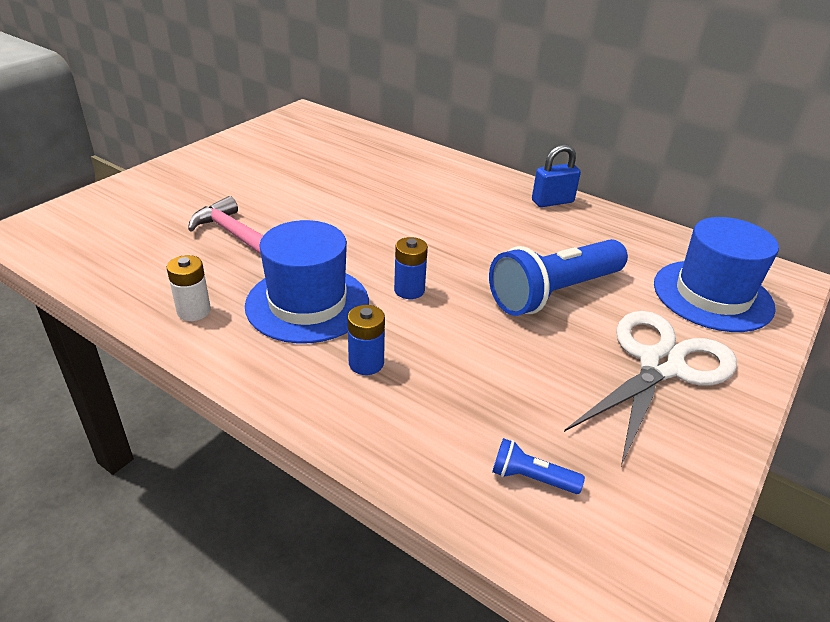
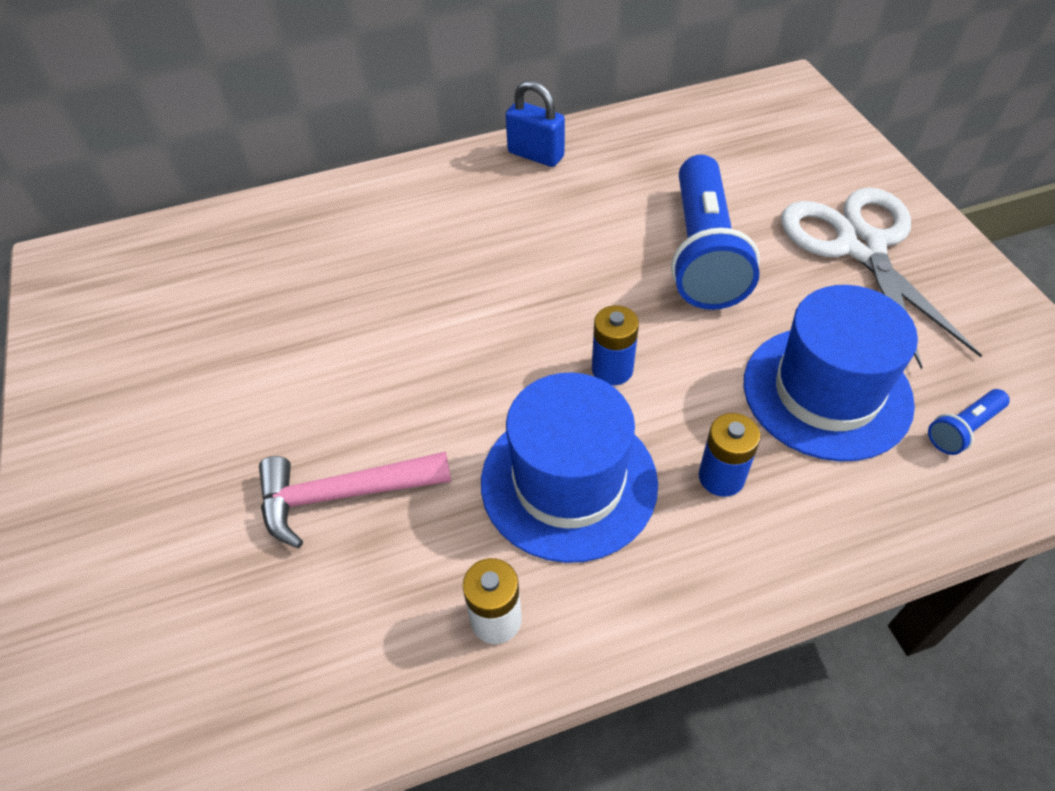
camera: 50 degrees left, 15 degrees up
blue padlock [532,144,581,207] -> blue padlock turned 75 degrees counterclockwise [506,80,565,167]
blue hat [654,217,779,332] -> blue hat moved to [744,285,918,462]

